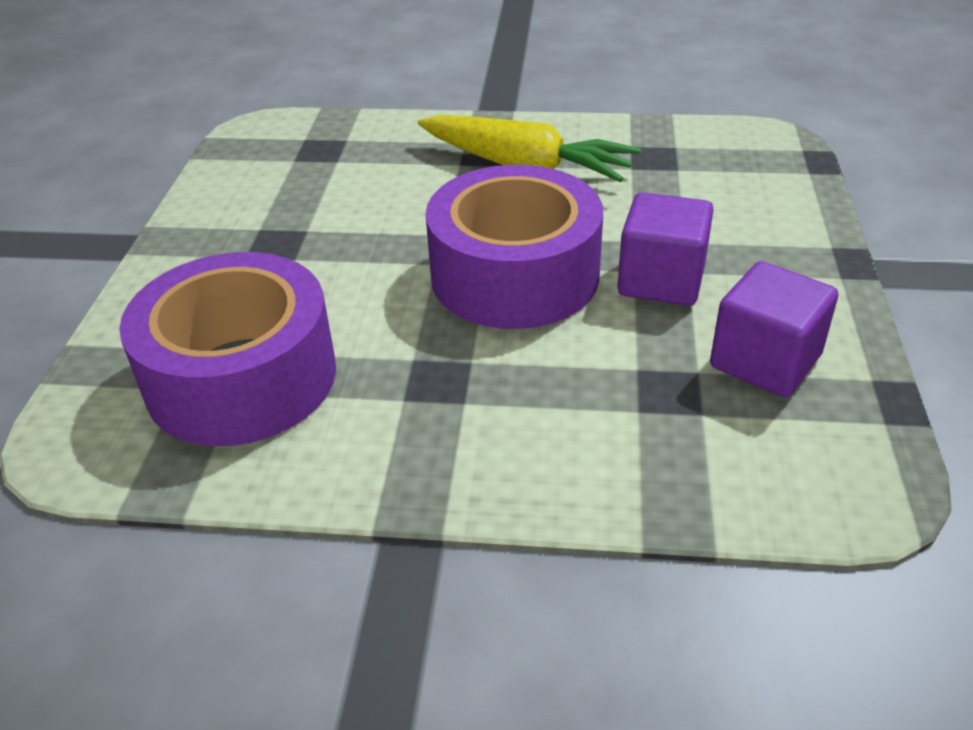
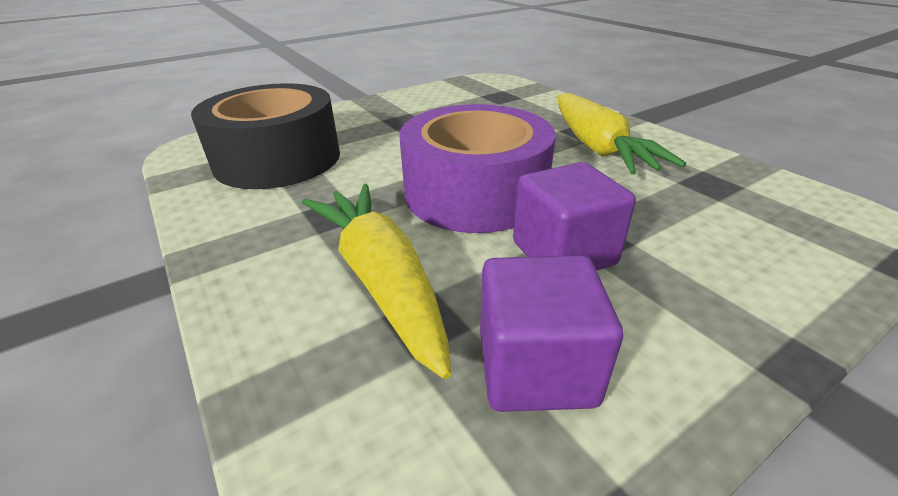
camera: 50 degrees right, 5 degrees down
purple tape [119,252,336,446] -> black tape [191,83,340,189]
none -> yellow carrot [302,184,451,379]

